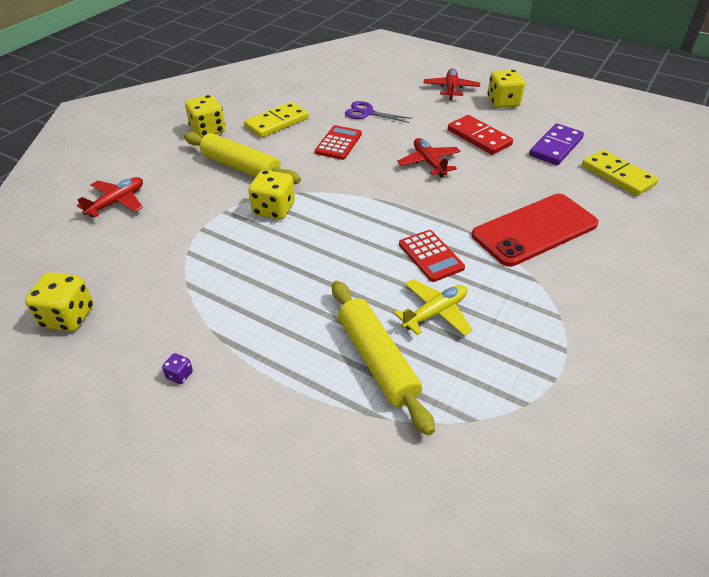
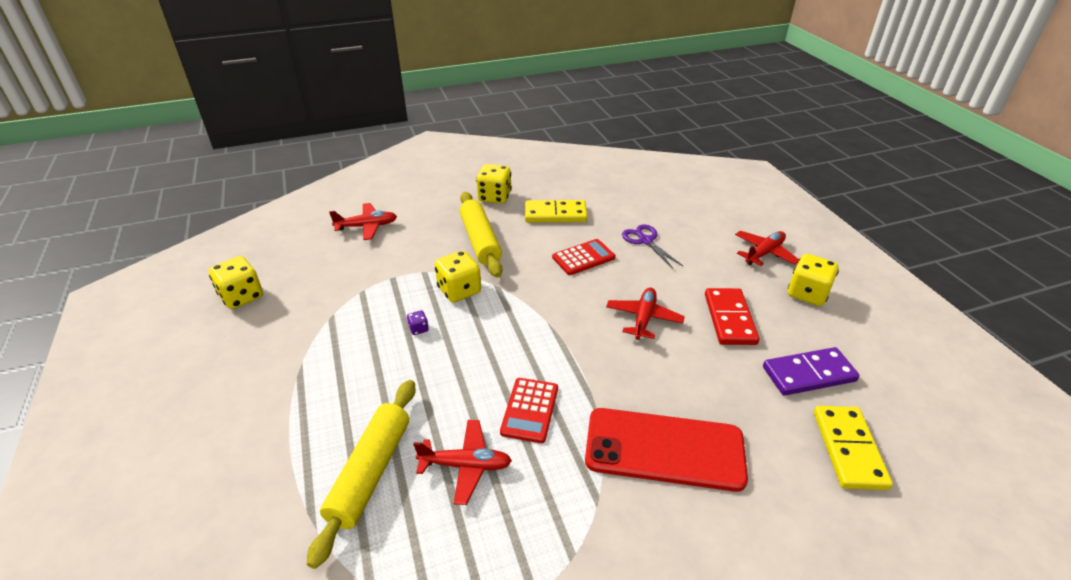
camera: 40 degrees right, 5 degrees down
purple dice [162,353,193,384] -> purple dice moved to [407,310,429,335]
yellow plane [394,279,472,336] -> red plane [413,420,512,505]

